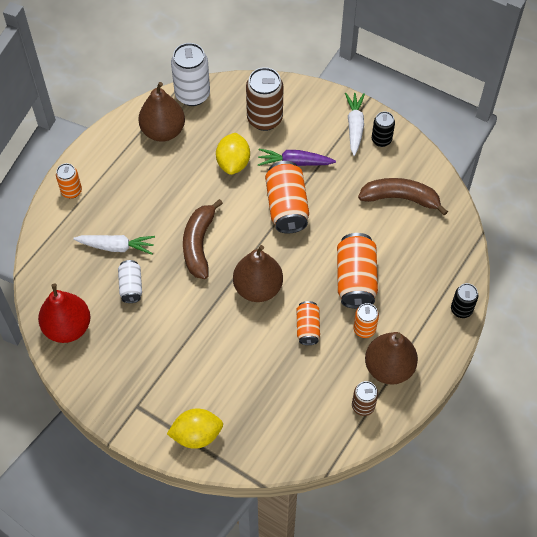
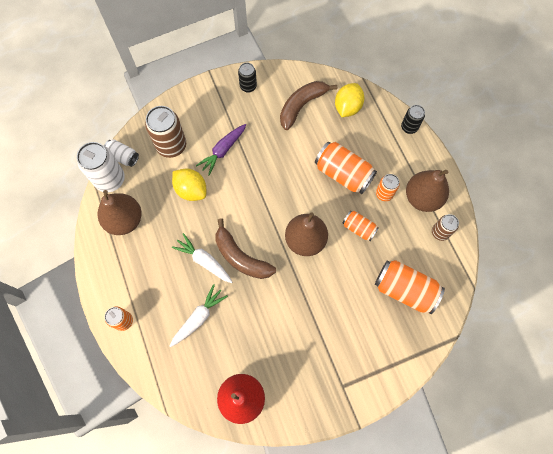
camera: 55 degrees left, 10 degrees up
white can [118,260,142,303] -> white can moved to [104,139,139,167]
yellow lemon [167,409,223,449] -> yellow lemon moved to [335,83,364,117]
orange can [265,161,309,233] -> orange can moved to [375,260,445,314]
white carrot [345,93,365,156] -> white carrot moved to [172,233,232,283]

